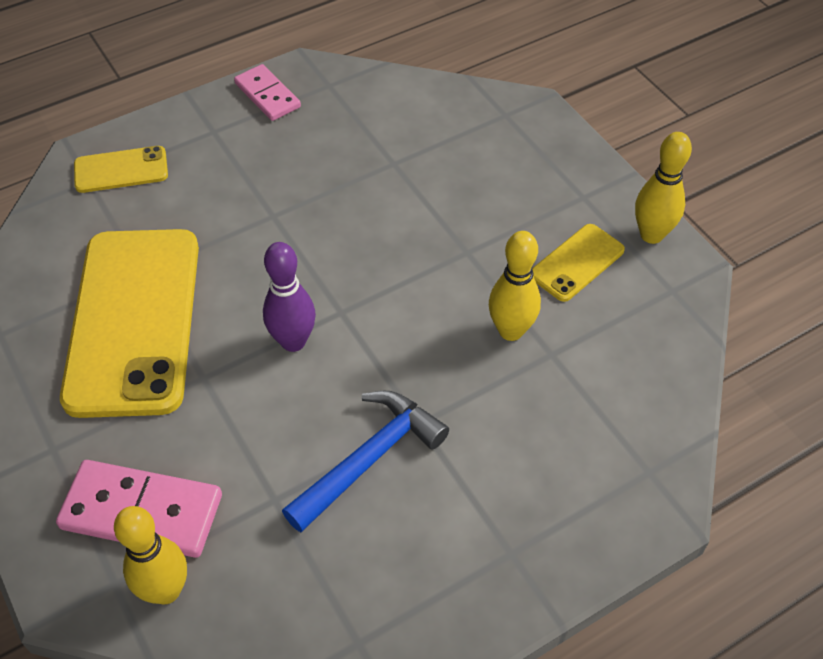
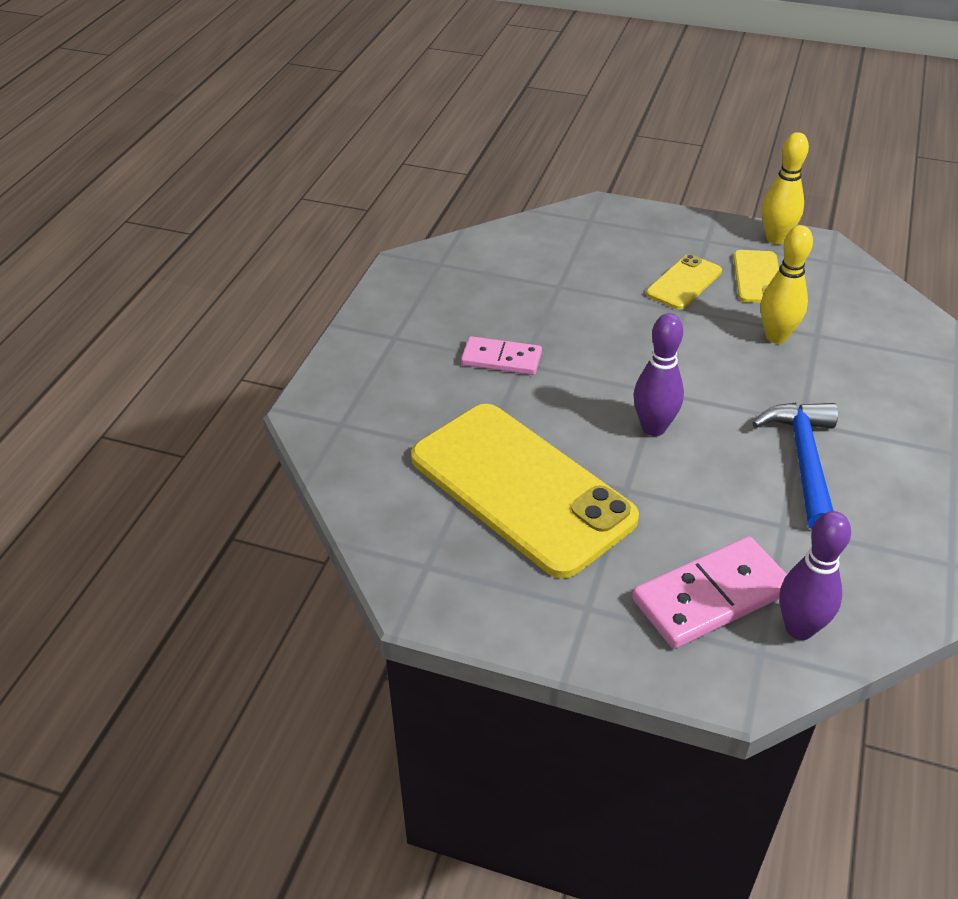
camera: 40 degrees left, 10 degrees down
yellow phone [74,146,168,193] -> yellow phone moved to [646,254,722,310]
yellow bowling pin [114,506,187,605] -> purple bowling pin [779,511,851,640]
pink domino [234,64,301,121] -> pink domino moved to [461,336,542,375]

